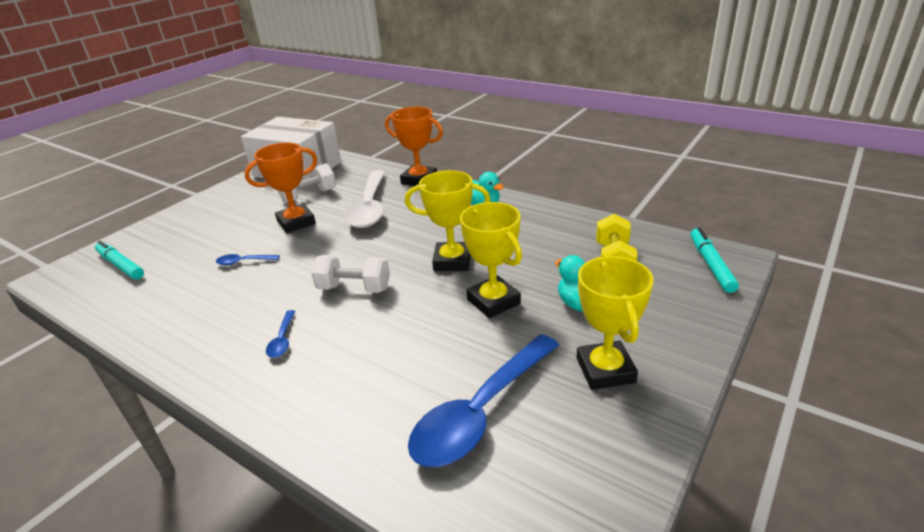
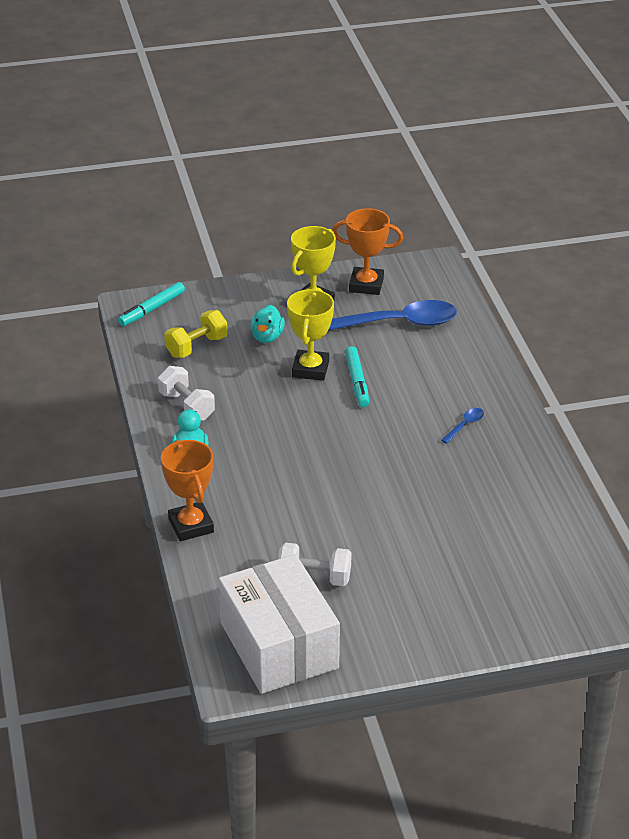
camera: 140 degrees left, 5 degrees up
turquoise marker [95,241,144,280] -> turquoise marker moved to [345,346,369,407]
blue spoon [216,254,279,265] -> none
orange trophy [244,143,317,233] -> orange trophy moved to [332,208,403,295]
white dumbbell [311,255,390,293] -> white dumbbell moved to [158,366,215,421]
white spoon [344,170,385,228] -> none
yellow trophy [405,170,490,271] -> none

